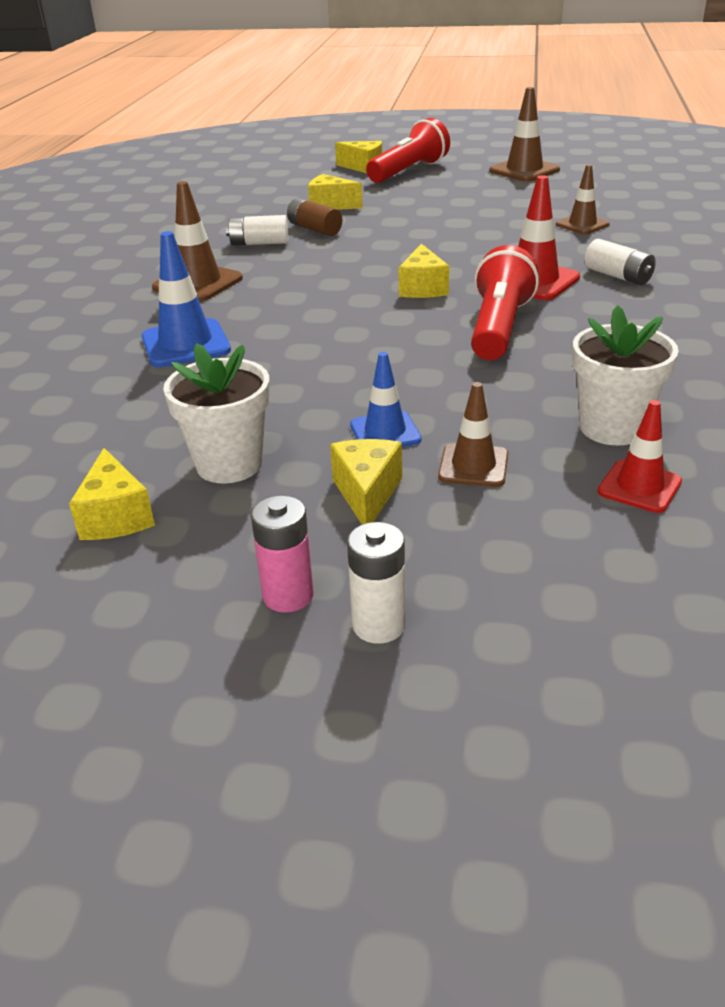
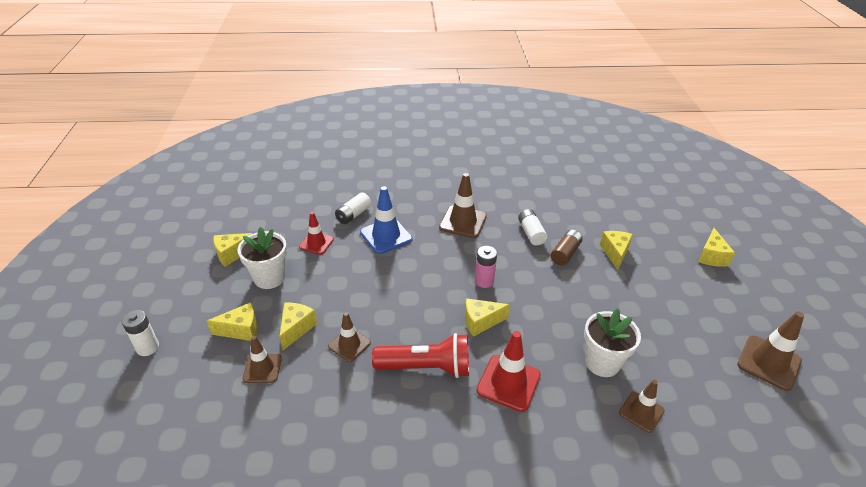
camera: 75 degrees right, 5 degrees up
pink battery [251,496,313,613] -> pink battery moved to [475,246,497,288]
blue traffic cone [350,352,422,447] -> yellow cheese [279,303,317,350]
red flashlight [366,118,450,183] -> none
white flower pot [572,305,679,445] -> white flower pot moved to [584,308,641,377]
white battery [584,239,656,285] -> white battery moved to [335,192,371,224]
red traffic cone [597,400,682,513] -> red traffic cone moved to [299,212,334,255]
none -> brown traffic cone [328,312,371,362]

